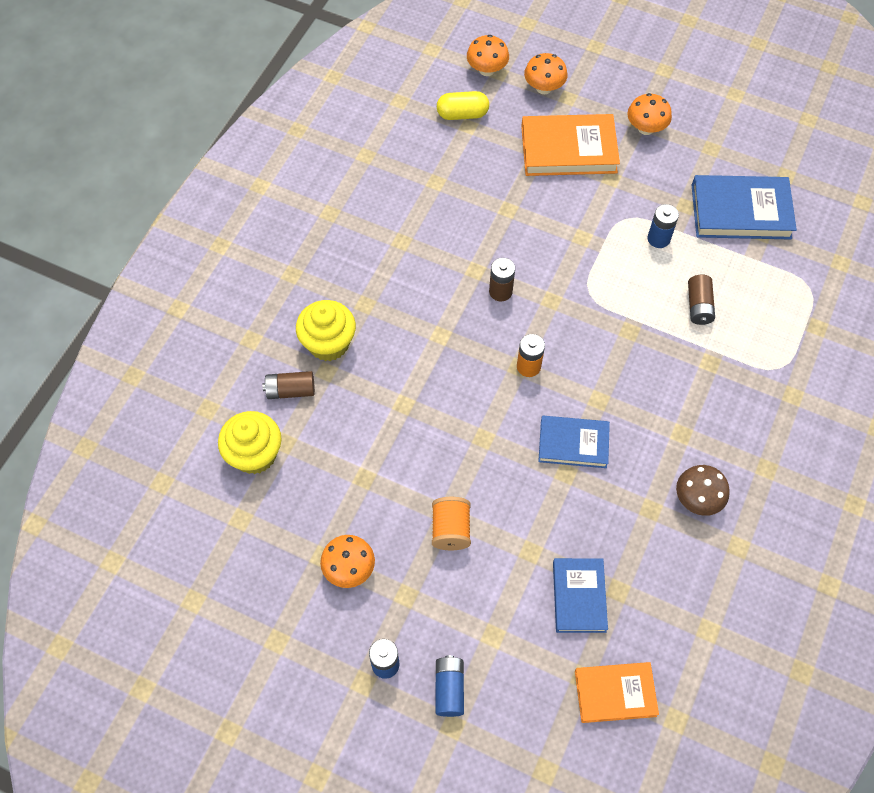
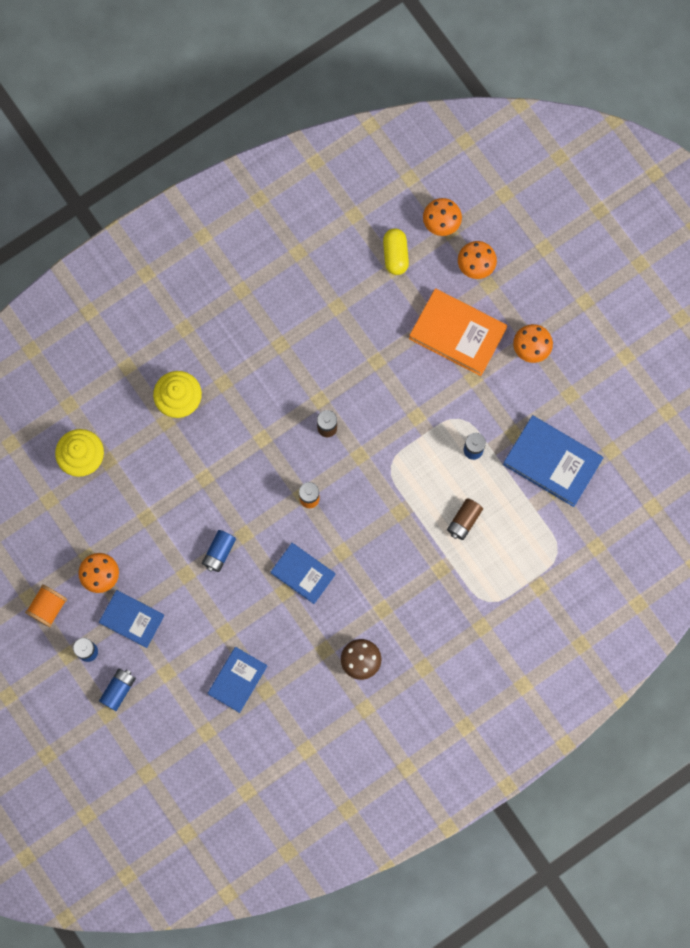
camera: 30 degrees right, 15 degrees up
brown battery [262,371,315,399] -> none
orange spool [432,497,471,550] -> orange spool moved to [25,584,67,627]
yellow capsule [437,91,489,120] -> yellow capsule turned 60 degrees clockwise [383,228,409,275]
orange book [575,662,659,723] -> none
none -> blue book [99,590,164,648]
none -> blue battery [202,530,236,572]

